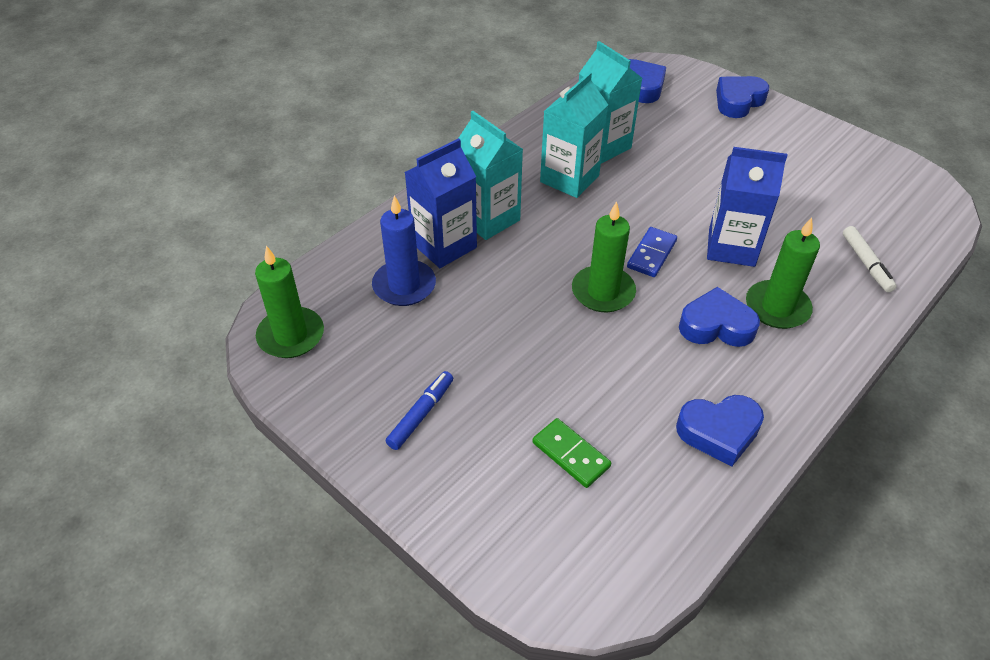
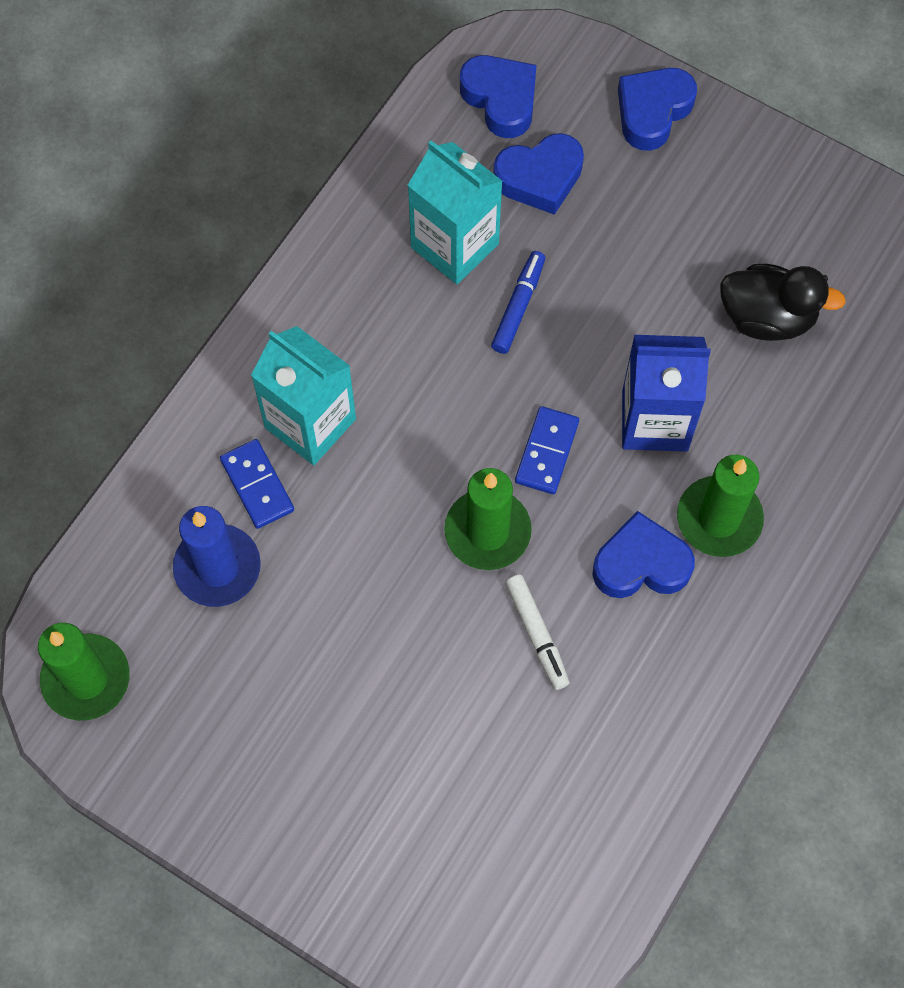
camera: 10 degrees left, 20 degrees up
blue marker [386,371,453,450] -> blue marker moved to [491,251,545,354]
blue carton [405,138,477,268] -> blue domino [220,439,294,529]
green domino [532,418,611,488] -> none
turquoise carton [540,72,608,198] -> none
blue heart [676,395,764,466] -> blue heart moved to [493,133,584,215]
white marker [843,226,897,292] -> white marker moved to [505,574,570,690]
none -> black duck [720,264,846,341]

